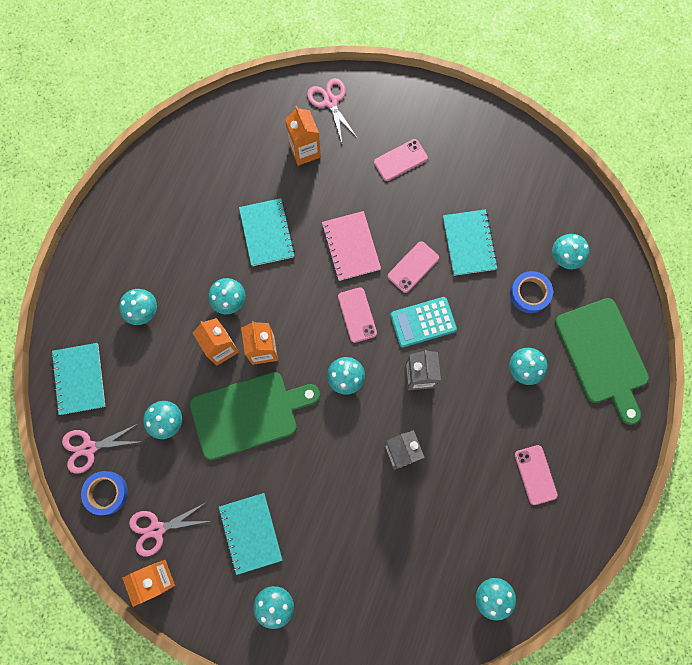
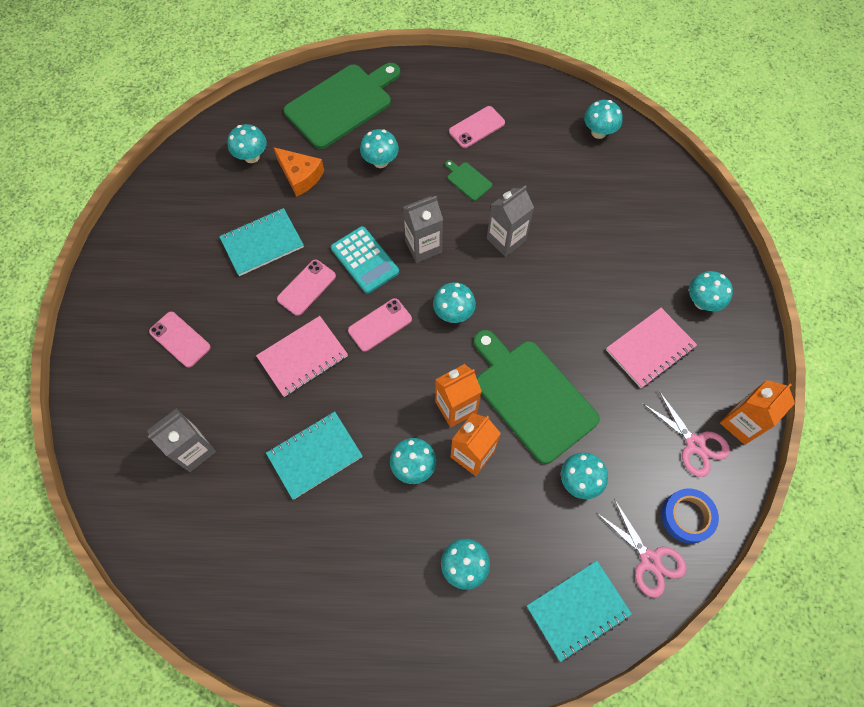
camera: 110 degrees left, 10 degrees down
turquoise notebook [218,493,283,575] -> pink notebook [606,308,697,388]
orange carton [285,106,321,166] -> grey carton [147,408,216,472]
pink scissors [307,78,358,143] -> none
pink phone [388,242,439,293] -> pink phone turned 75 degrees counterclockwise [277,260,336,316]
blue tape [510,271,553,313] -> orange cheese [273,147,324,197]
none -> green cutting board [445,160,492,201]

